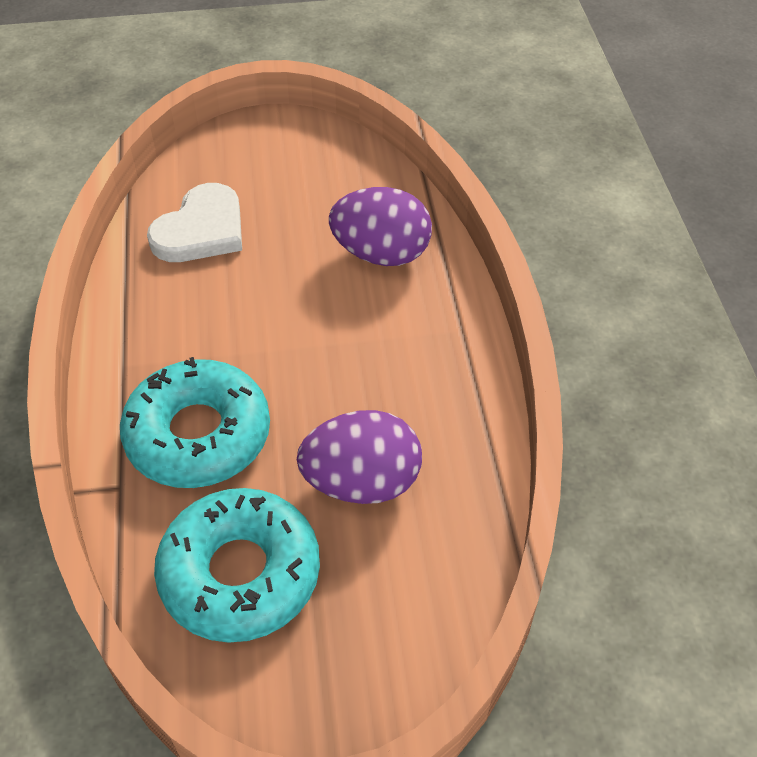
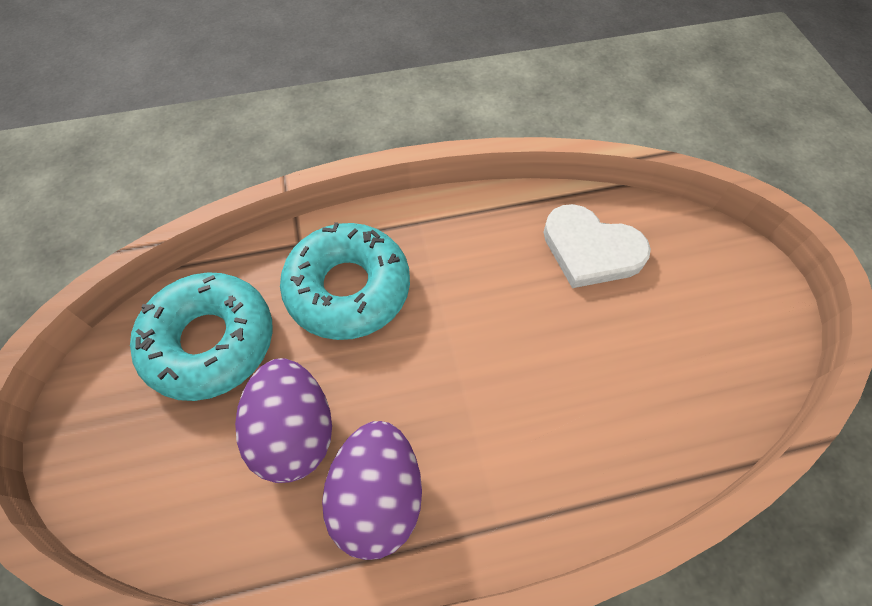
camera: 85 degrees right, 10 degrees up
purple egg [329,187,432,266] -> purple egg moved to [322,421,422,560]

